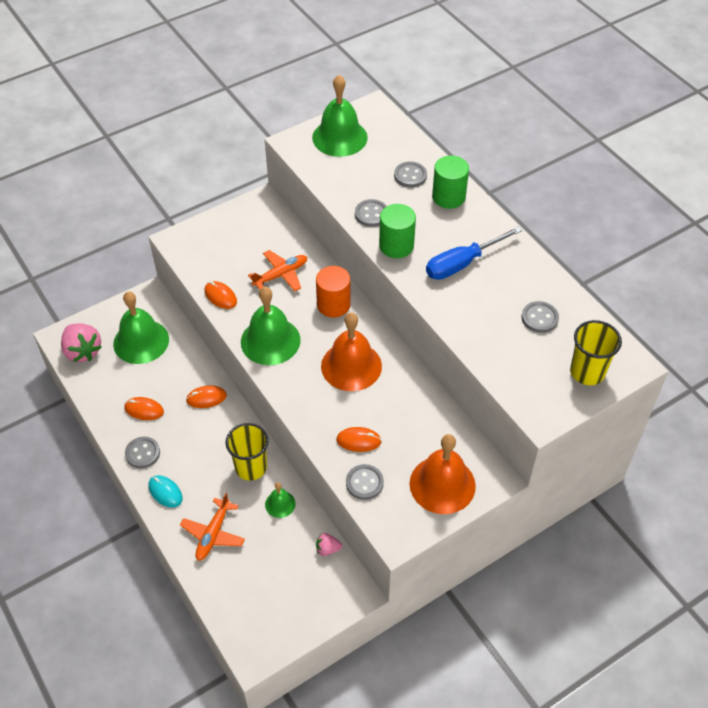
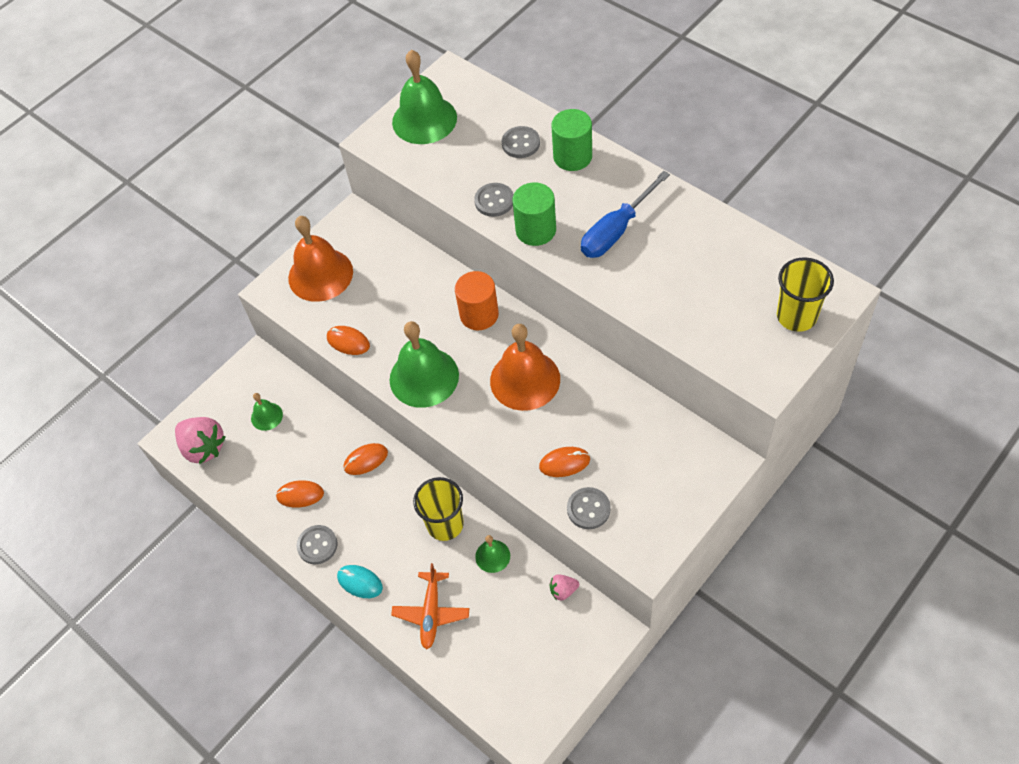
camera: 10 degrees left, 5 degrees up
green bell [113,292,169,364] -> green bell [251,393,283,431], size x0.49
orange plane [248,250,307,291] -> none
orange bell [410,434,476,514] -> orange bell moved to [288,216,353,302]
grey button [522,301,559,333] -> none

